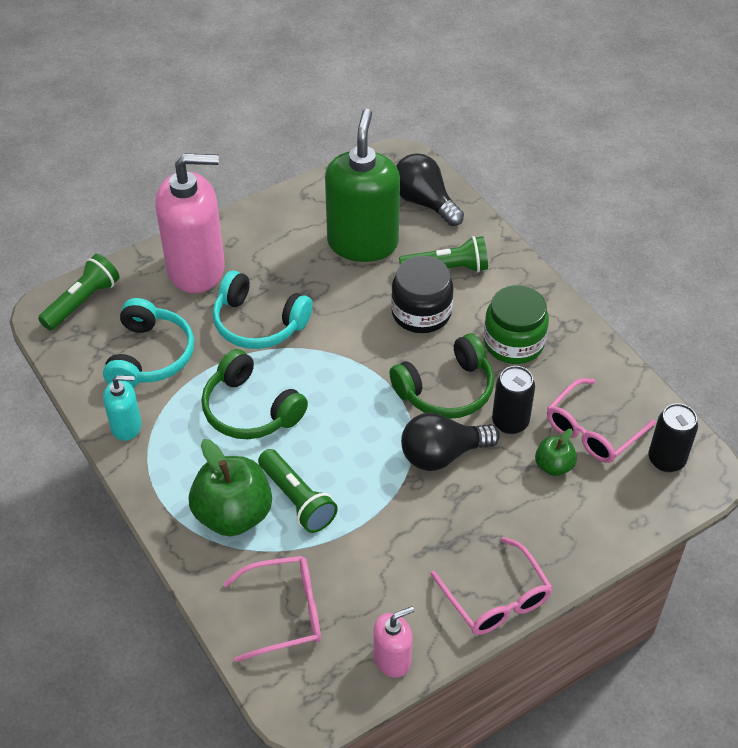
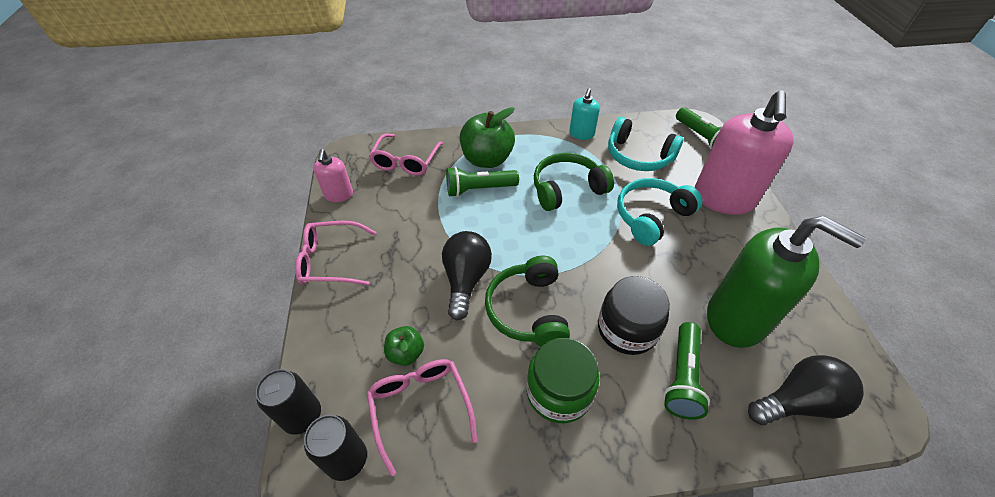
camera: 115 degrees right, 0 degrees up
black can [492,366,535,434] -> black can moved to [256,369,321,435]

